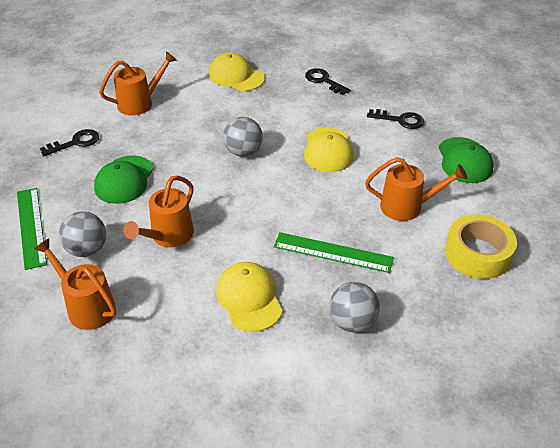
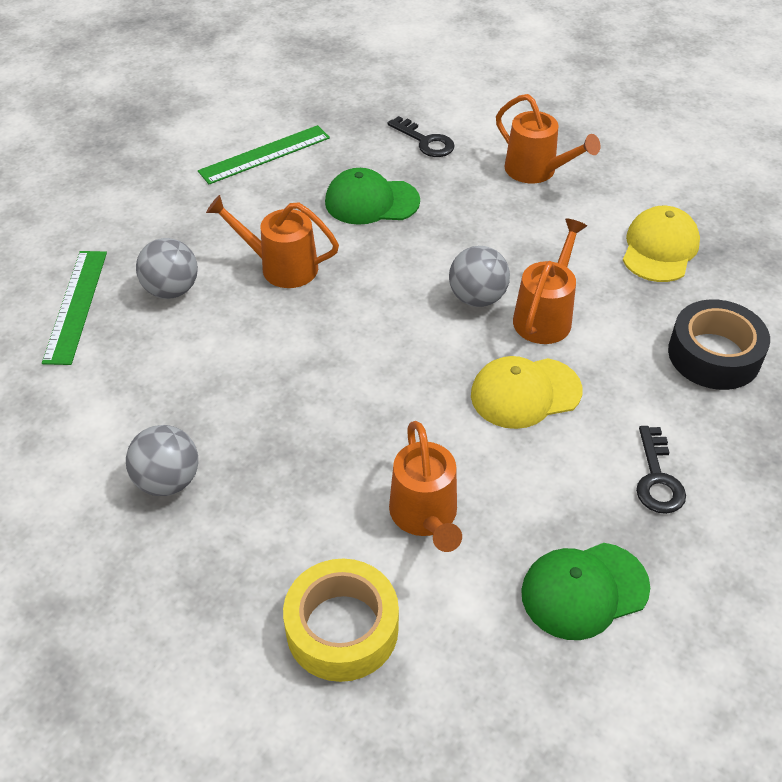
camera: 75 degrees right, 5 degrees up
orange watering can [34,238,116,330] -> orange watering can moved to [513,219,587,344]
grey ball [59,211,106,257] -> grey ball moved to [136,238,198,299]
yellow cap [216,262,283,332] -> none
green ruler [274,232,394,273] -> green ruler moved to [42,251,107,365]
black key [305,68,351,95] -> black tape [668,299,770,390]

